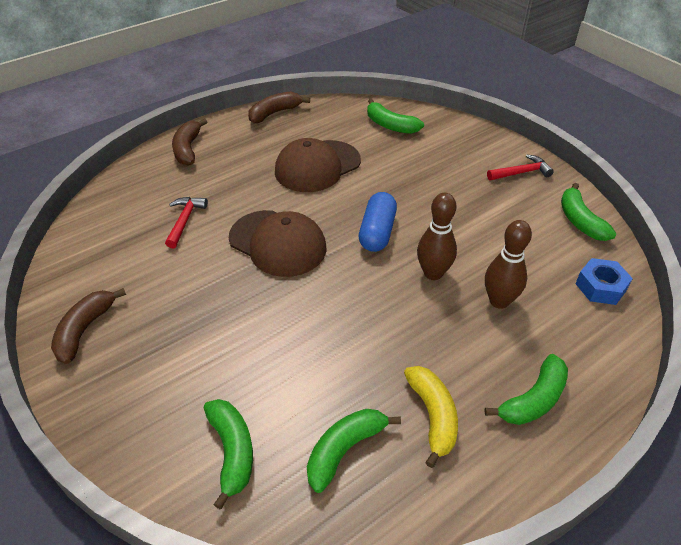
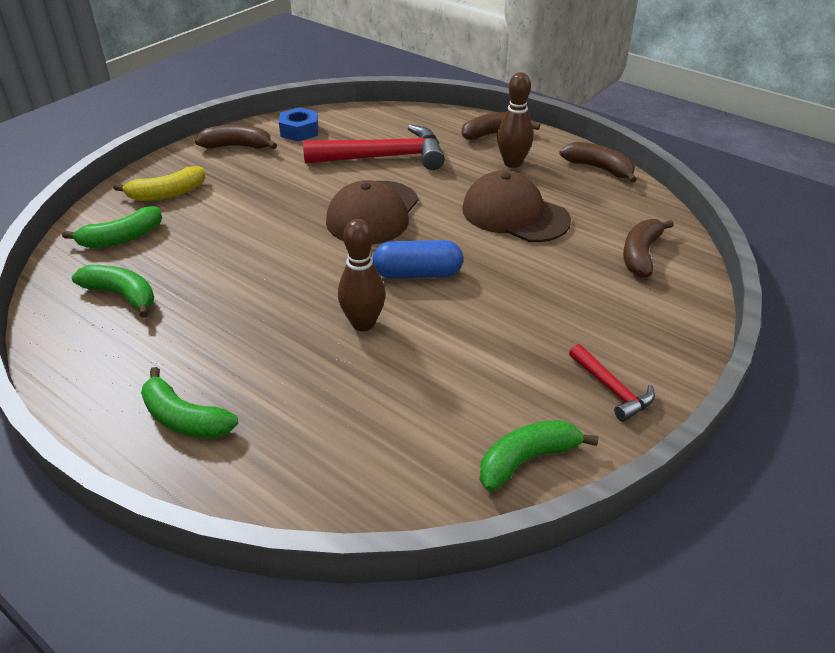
camera: 75 degrees right, 5 degrees down
red hammer [165,197,208,248] -> red hammer [303,124,445,170], size x1.97
green banana [367,99,424,134] -> brown banana [623,219,674,277]
yellow banana [404,366,458,468] -> yellow banana moved to [113,166,205,201]
brown bowling pin [485,220,532,309] -> brown bowling pin moved to [497,72,533,168]
blue nut [576,258,633,305] -> blue nut moved to [279,107,318,141]

